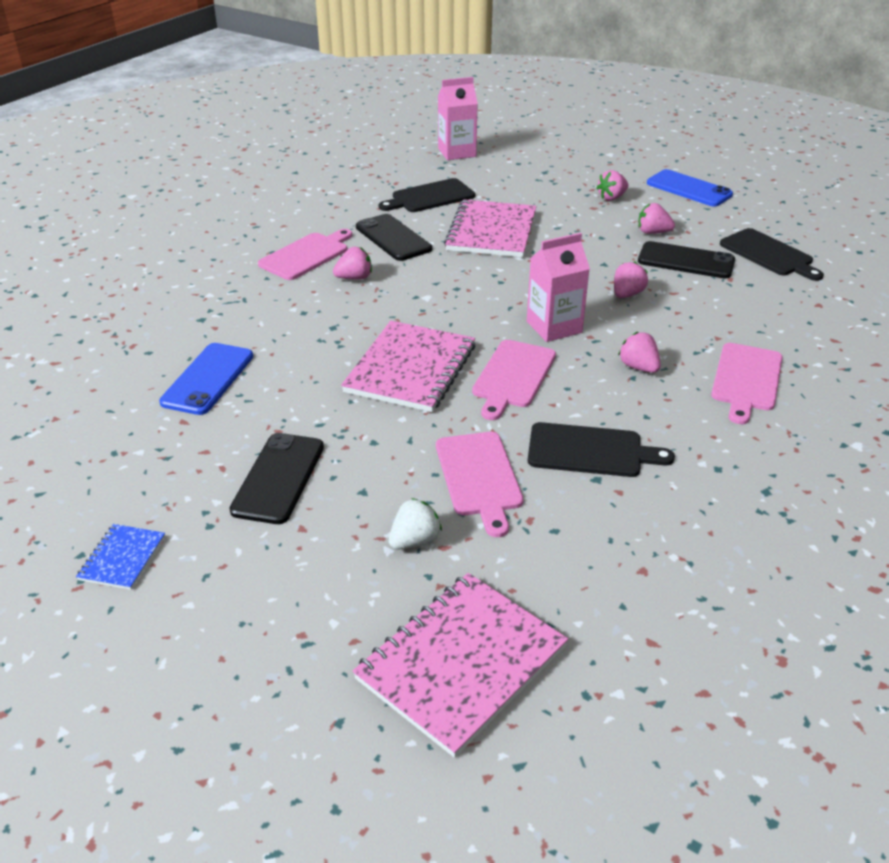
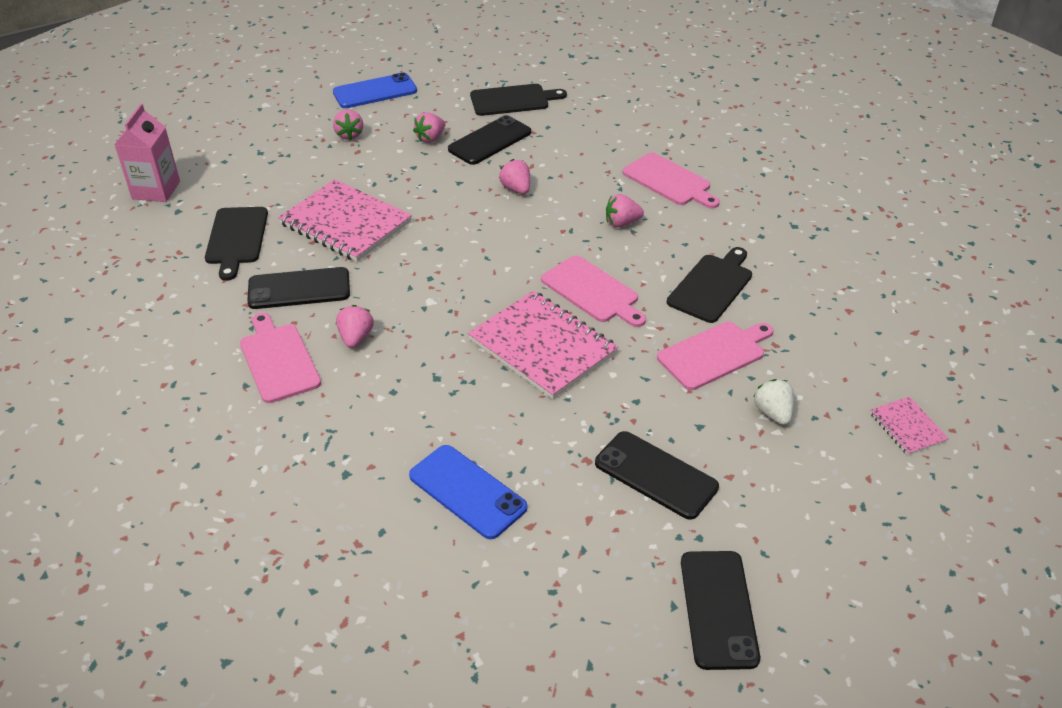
camera: 65 degrees left, 5 degrees up
blue notebook [76,524,165,590] -> black phone [681,551,760,670]
pink notebook [353,573,568,758] -> pink notebook [870,397,949,455], size x0.48
pink cutting board [436,432,523,537] -> pink cutting board turned 45 degrees counterclockwise [657,322,774,390]
pink carton [527,233,590,342] -> none

